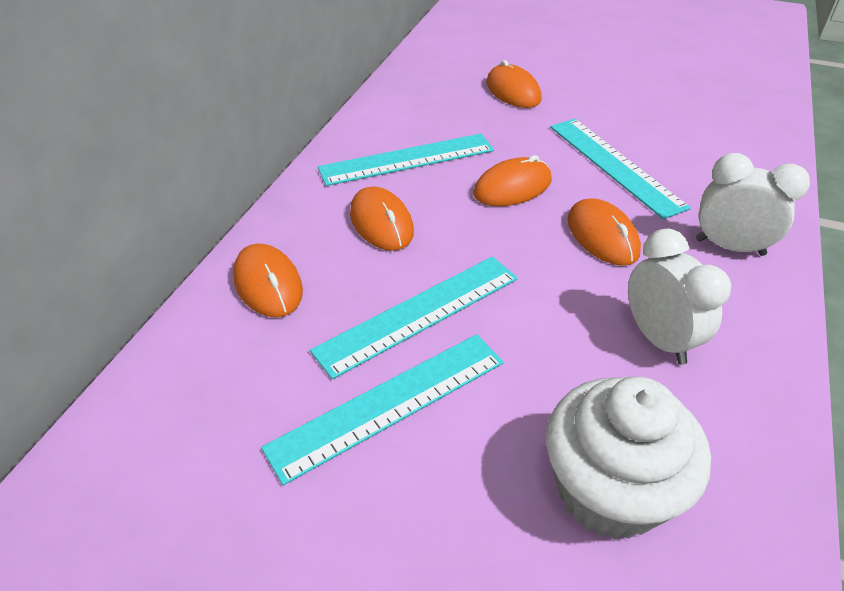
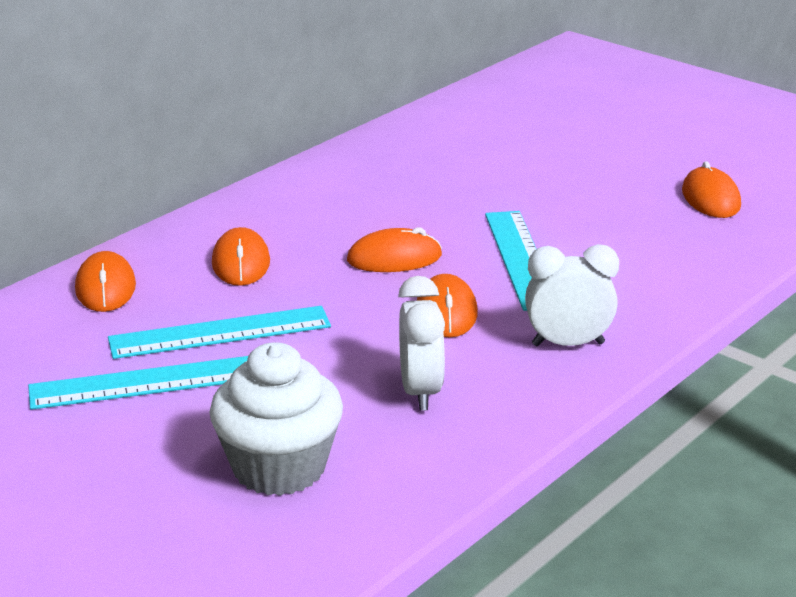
camera: 20 degrees right, 15 degrees down
turquoise ruler [318,134,494,186] -> none
orange mouse [486,60,542,108] -> orange mouse moved to [682,161,741,218]
white clock [696,153,810,256] -> white clock turned 45 degrees counterclockwise [525,244,619,347]

